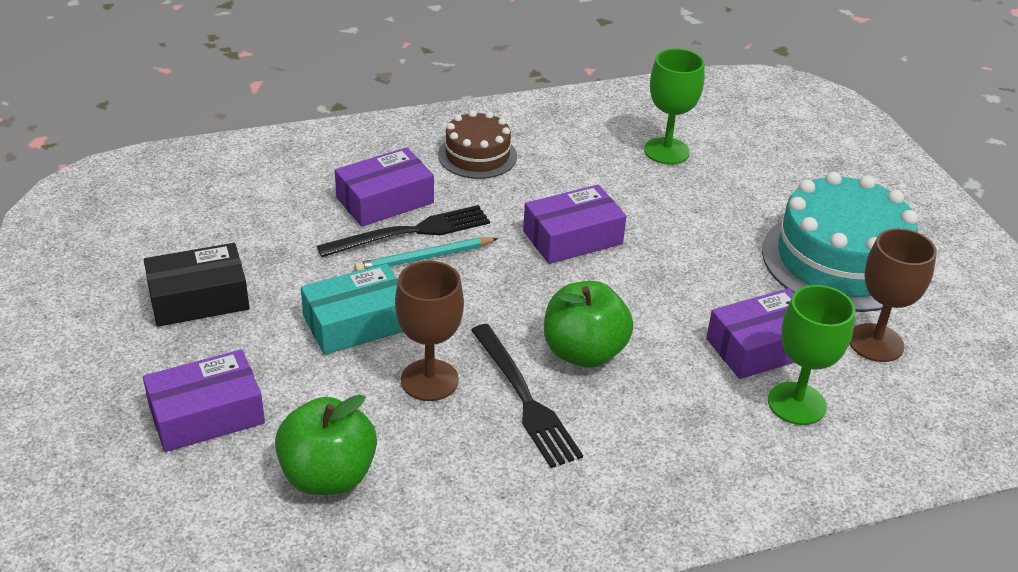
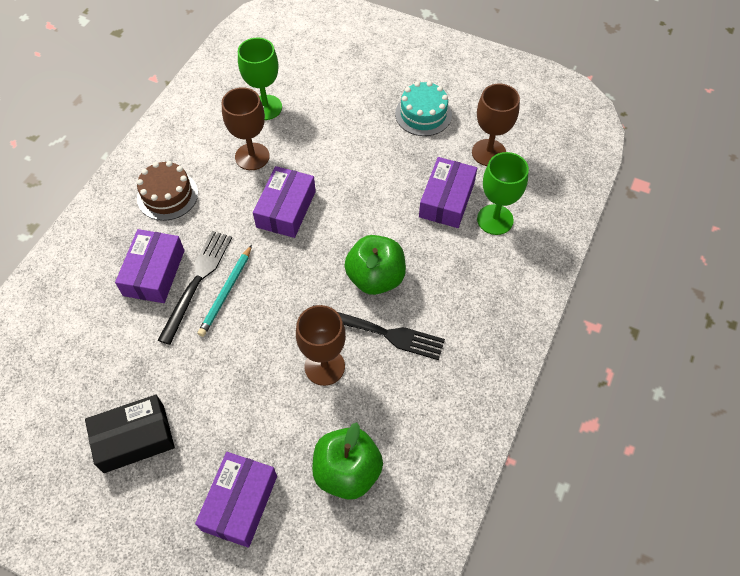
camera: 45 degrees left, 20 degrees up
black box [144,243,249,327] -> black box turned 45 degrees clockwise [85,395,175,473]
turquoise box [301,264,403,355] -> none
turquoise cake [762,172,918,312] -> turquoise cake [395,81,452,136], size x0.56
none -> brown goblet [222,87,270,170]

